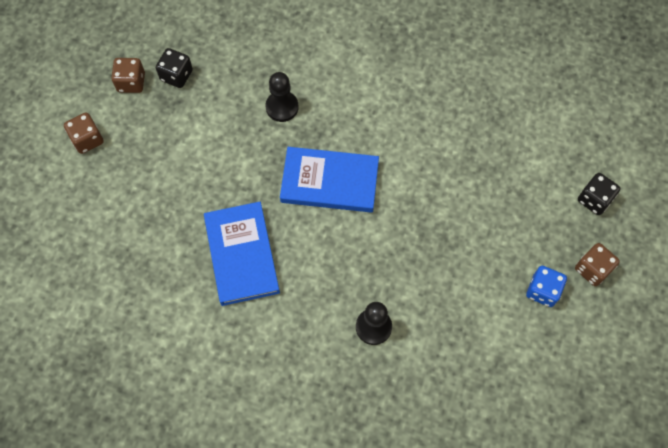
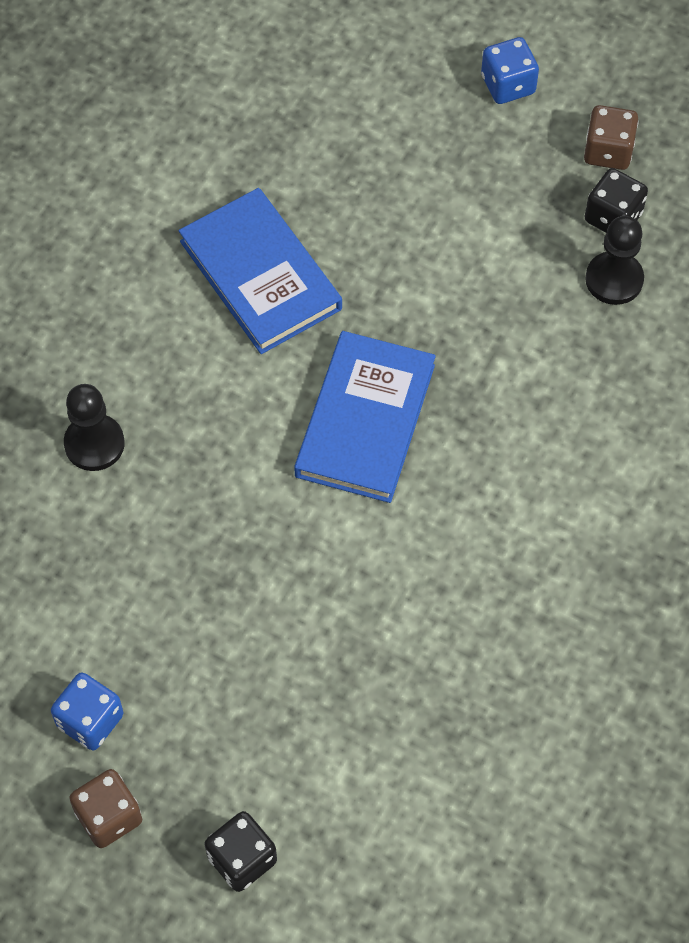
camera: 100 degrees right, 5 degrees down
brown dice [64,113,104,154] -> blue dice [481,37,539,104]
blue book [204,202,280,306] -> blue book turned 60 degrees clockwise [179,188,342,354]
black pawn [266,72,299,122] -> black pawn moved to [585,216,644,305]

